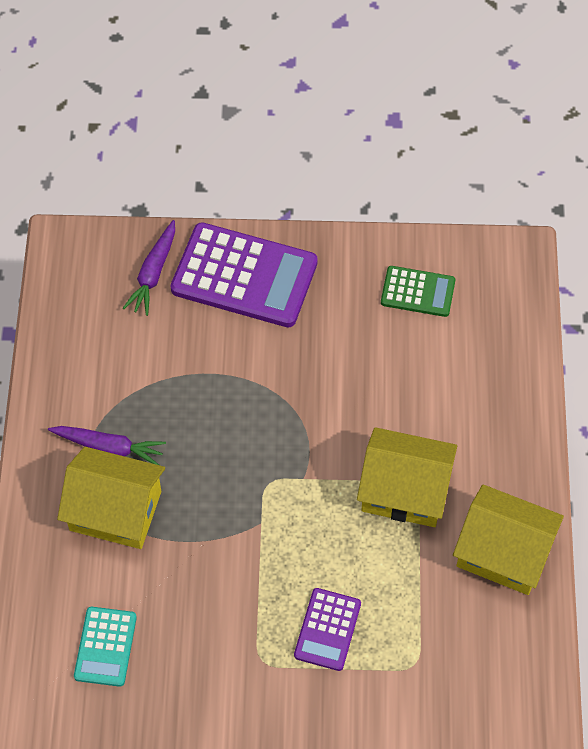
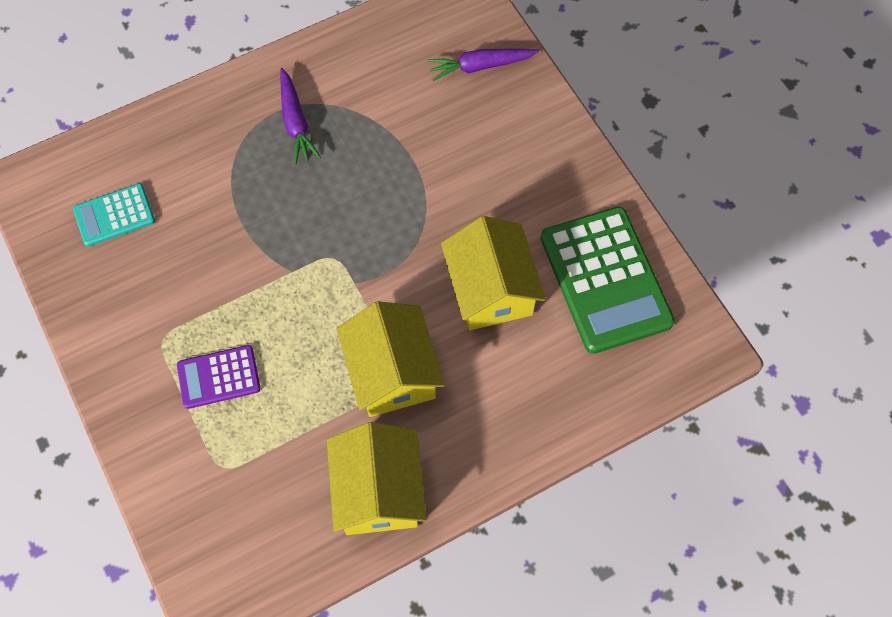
camera: 60 degrees right, 5 degrees up
yellow house [57,447,165,549] -> yellow house moved to [441,216,546,330]
purple calculator [171,222,318,327] -> none
green calculator [381,266,455,317] -> green calculator [541,207,675,354], size x1.89

